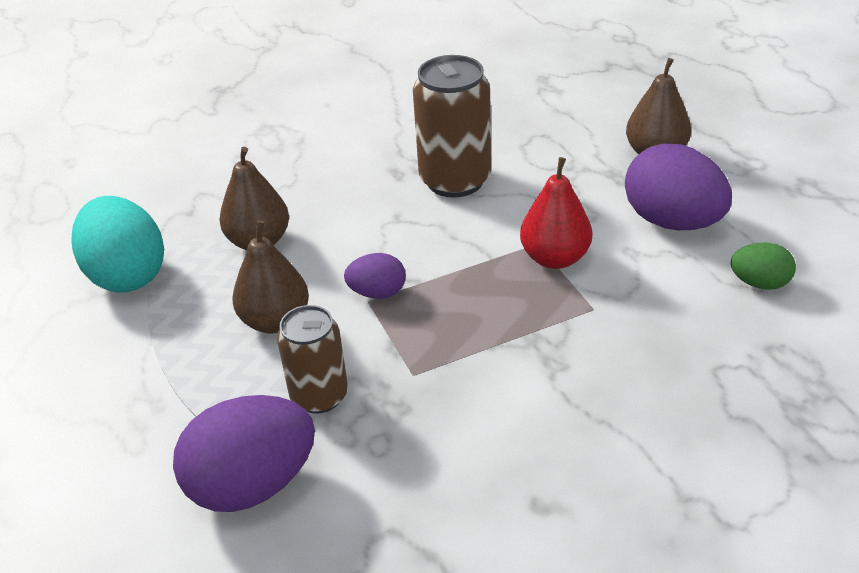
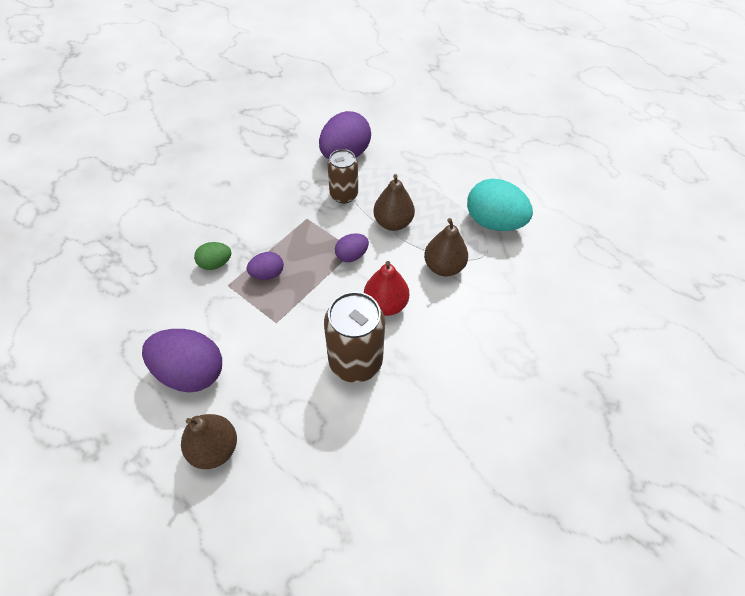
camera: 150 degrees right, 15 degrees up
red pear [520,157,592,269] -> red pear moved to [364,261,409,316]
green egg [731,243,796,290] -> green egg moved to [194,242,232,270]
none -> purple egg [247,252,284,280]

